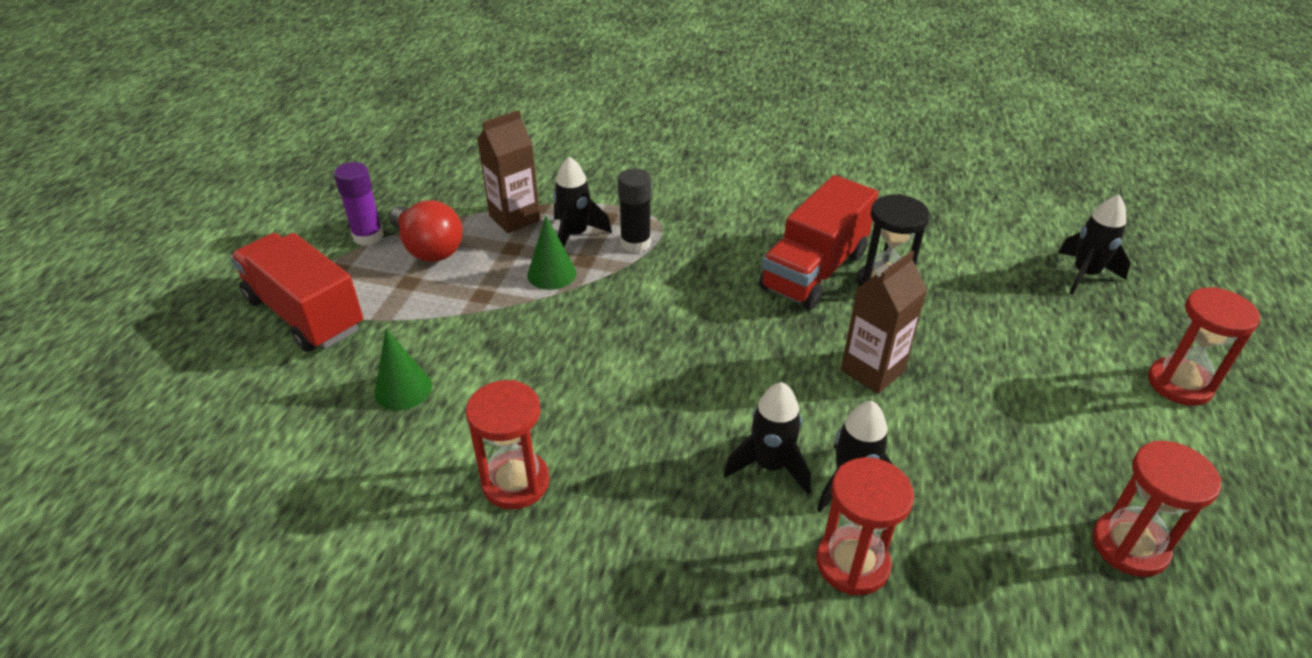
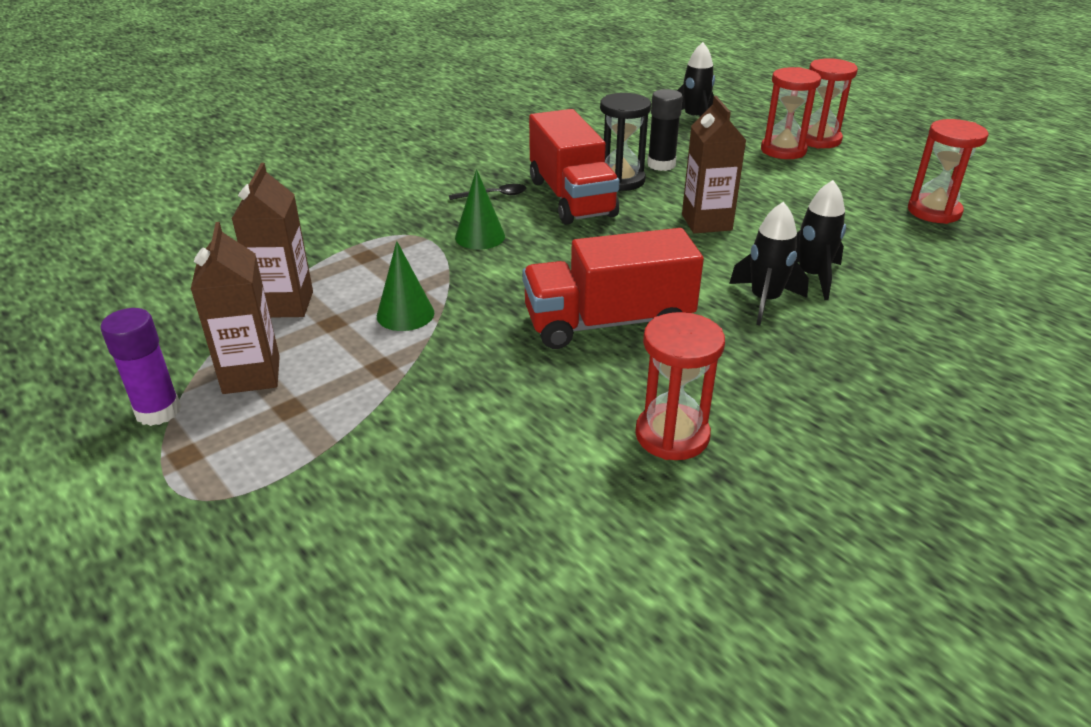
camera: 55 degrees left, 5 degrees down
red truck [230,233,363,352] -> red truck moved to [522,228,704,349]
green cone [374,329,432,410] -> green cone moved to [455,169,505,250]
red light bulb [389,200,463,262] -> brown carton [191,222,280,394]
black rocket [553,156,612,247] -> none
black glue stick [618,168,651,253] -> black glue stick moved to [647,89,683,171]
red hourglass [816,457,914,595] -> red hourglass moved to [761,67,821,159]
none -> black spoon [449,184,527,200]

